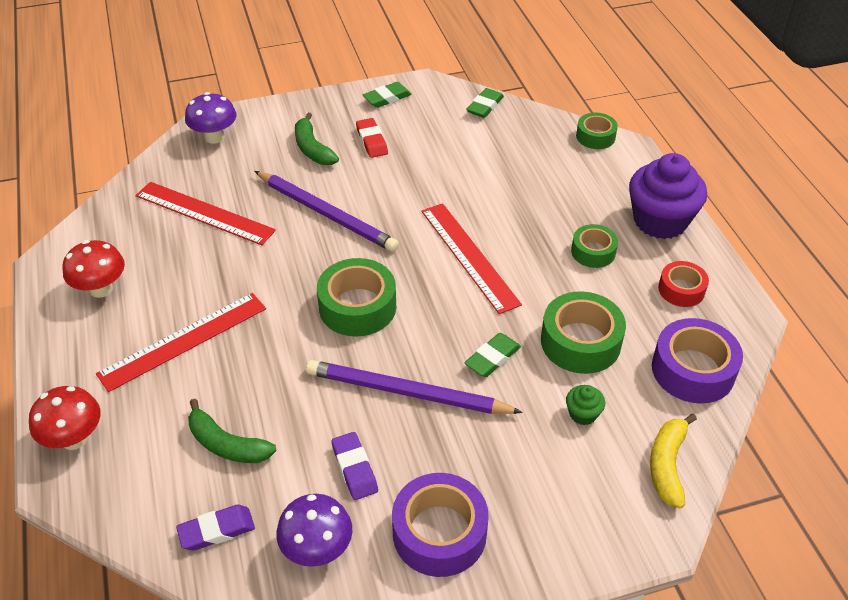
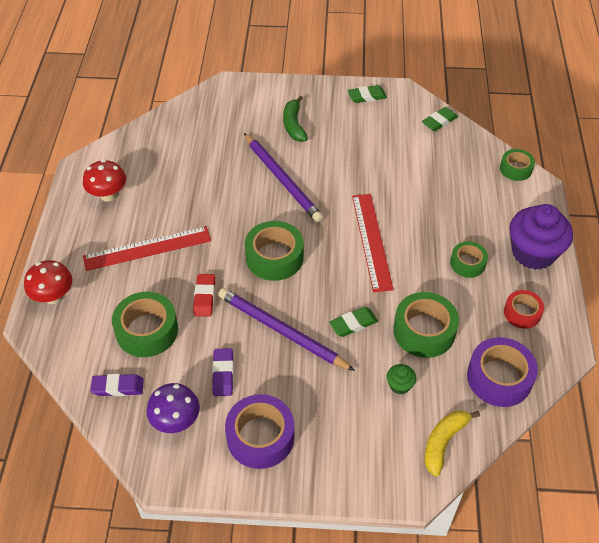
camera: 20 degrees right, 5 degrees up
red ruler [135,182,276,245] -> none
purple mushroom [185,92,236,144] -> none
green banana [188,399,276,463] -> green tape [112,292,178,357]
red eraser [356,118,388,158] -> red eraser moved to [193,274,215,317]

